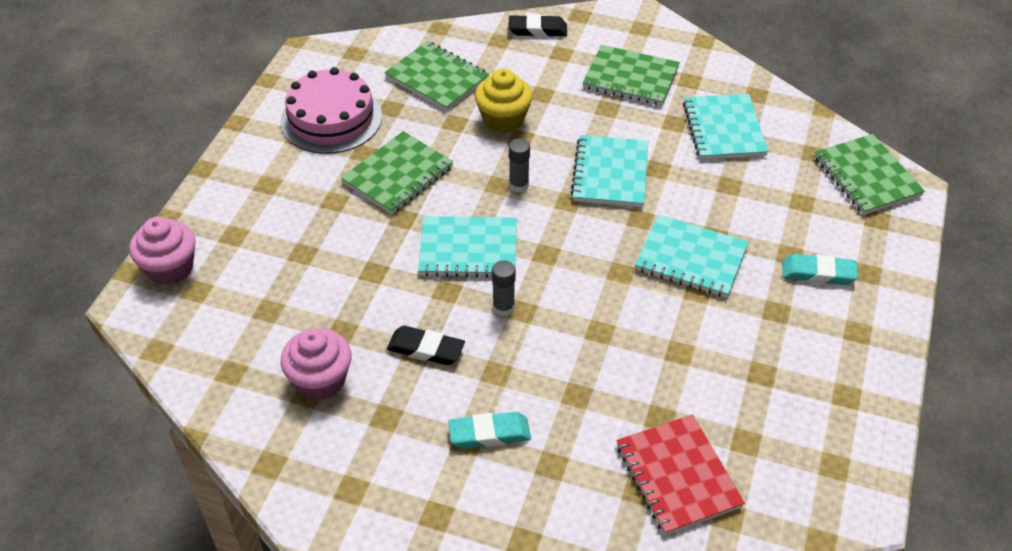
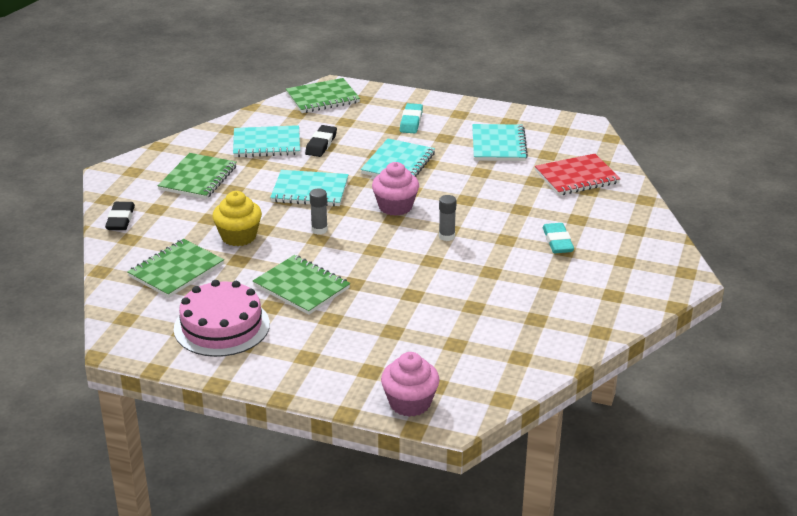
camera: 90 degrees left, 15 degrees down
pink cupcake [280,328,351,400] -> pink cupcake moved to [372,162,419,216]
black eraser [387,326,465,365] -> black eraser moved to [305,125,337,157]
turquoise notebook [418,216,517,278] -> turquoise notebook moved to [472,124,528,161]

